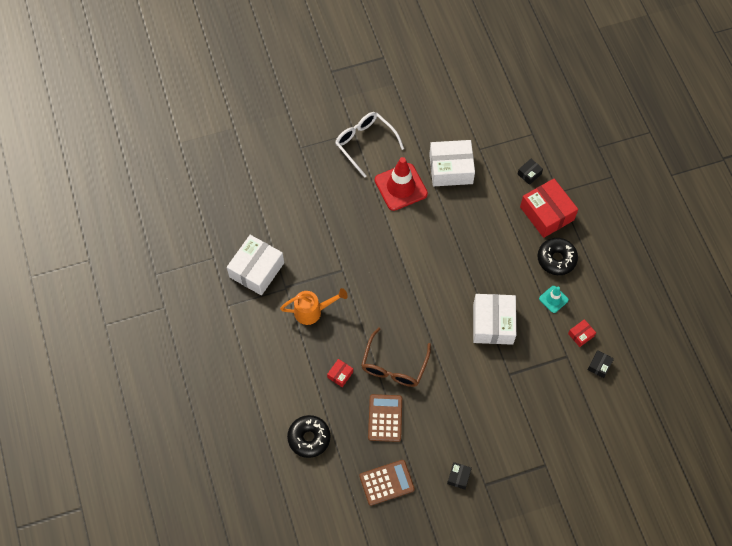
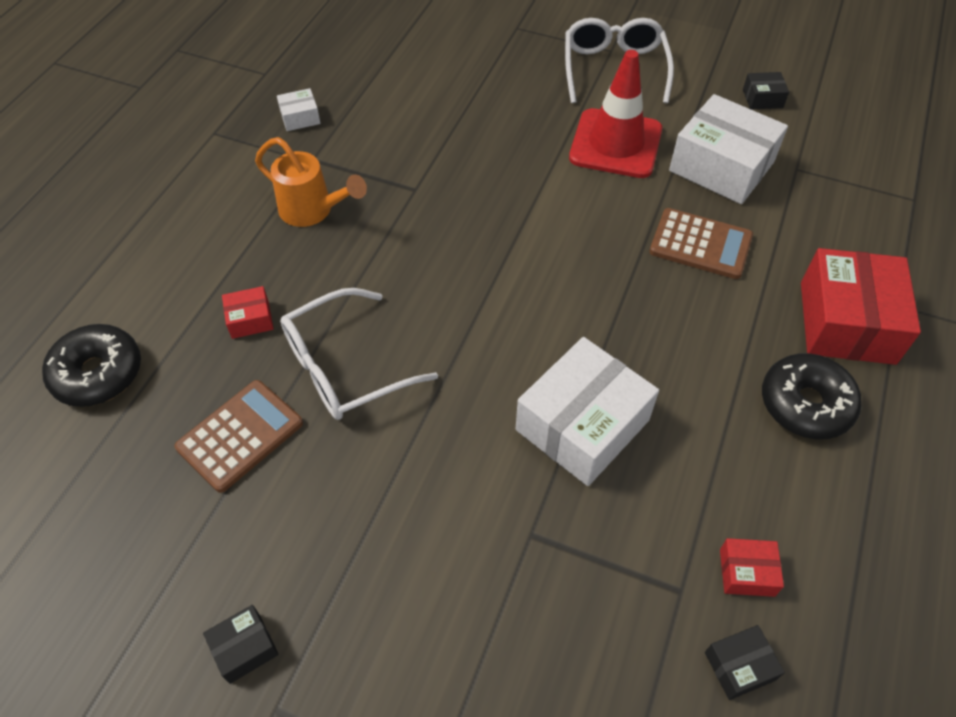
camera: 40 degrees right, 10 degrees down
white box [227,235,284,295] -> white box [277,88,320,131], size x0.45
brown calculator [359,460,415,506] -> brown calculator moved to [649,208,753,279]
brown glasses [361,327,431,387] -> white glasses [280,288,438,420]
black box [518,159,543,185] -> black box moved to [743,72,789,109]
turquoise traffic cone [539,286,569,313] -> none

